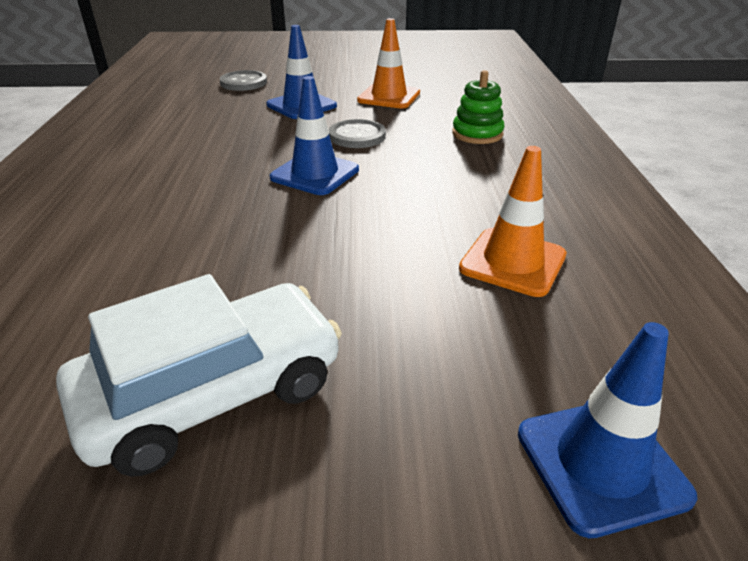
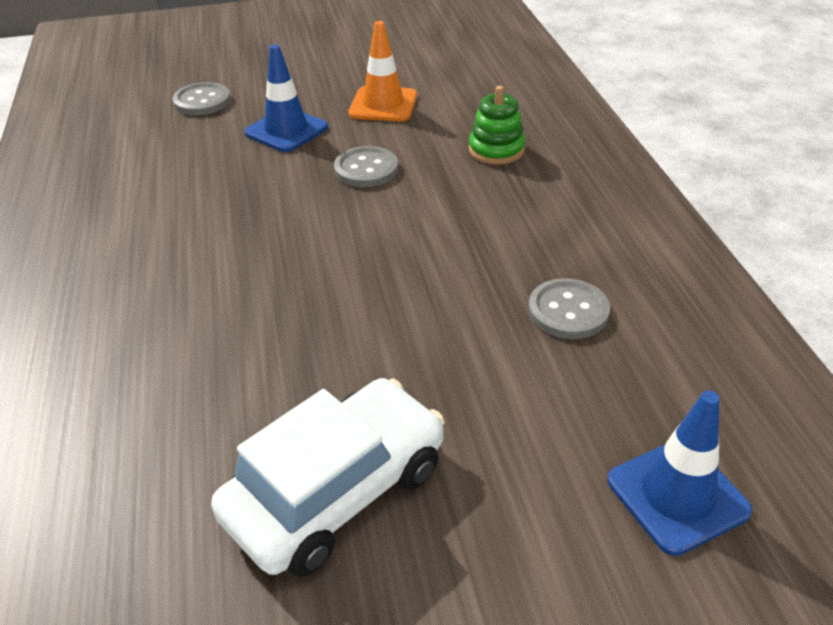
camera: 10 degrees left, 5 degrees up
blue traffic cone [270,76,359,195] -> none
orange traffic cone [459,146,566,297] -> grey button [528,278,610,339]

